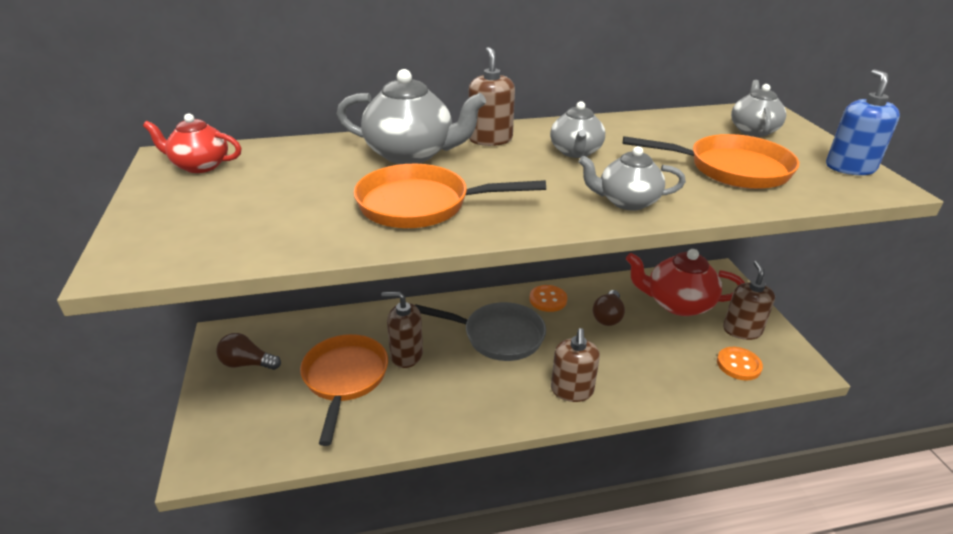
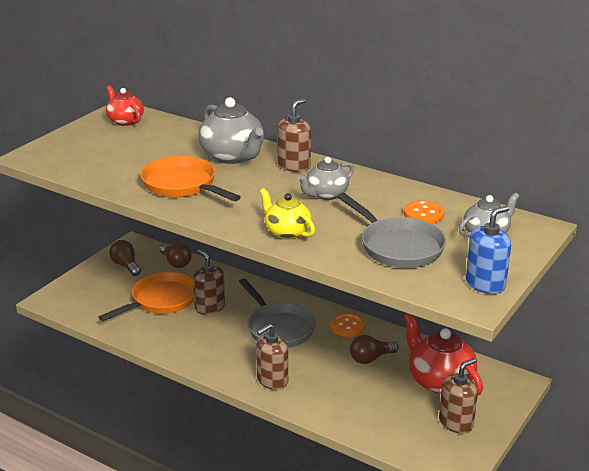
camera: 45 degrees right, 5 degrees down
grey teapot [579,146,686,211] -> yellow teapot [260,188,315,239]
orange pan [623,134,799,189] -> grey pan [337,193,446,268]
orange button [717,347,763,380] -> orange button moved to [404,200,444,224]
none -> brown light bulb [160,243,192,268]

